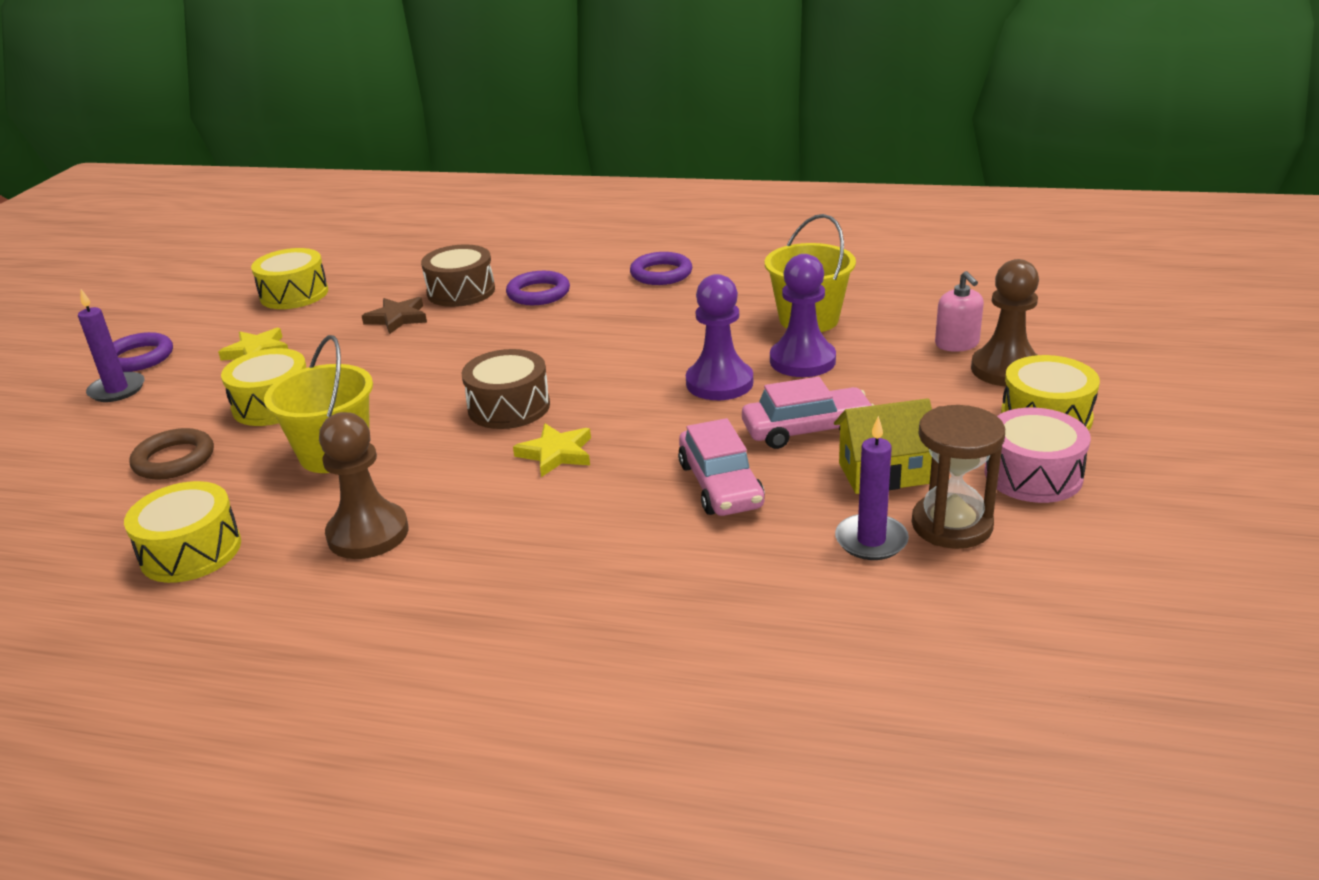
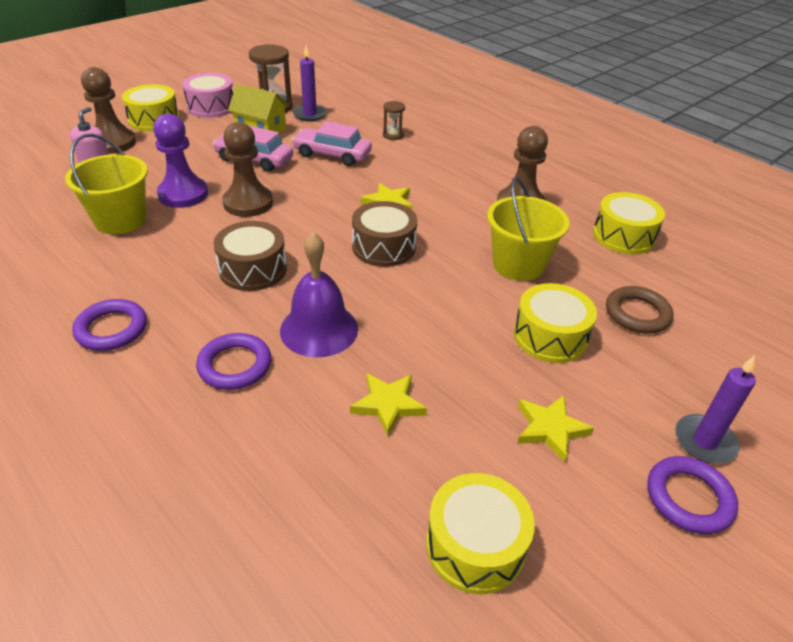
camera: 150 degrees left, 10 degrees up
brown star [362,297,427,334] -> yellow star [350,373,427,436]
brown drum [421,244,495,307] -> brown drum moved to [214,221,287,291]
pink car [678,418,765,516] -> pink car turned 90 degrees counterclockwise [292,121,372,166]
purple pawn [686,274,753,400] -> brown pawn [222,122,273,217]
none -> purple bell [280,232,358,357]
none -> brown hourglass [383,101,405,140]

